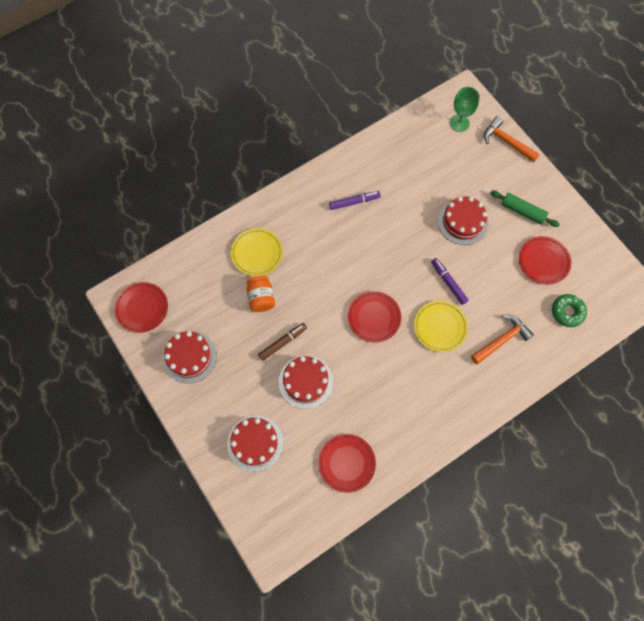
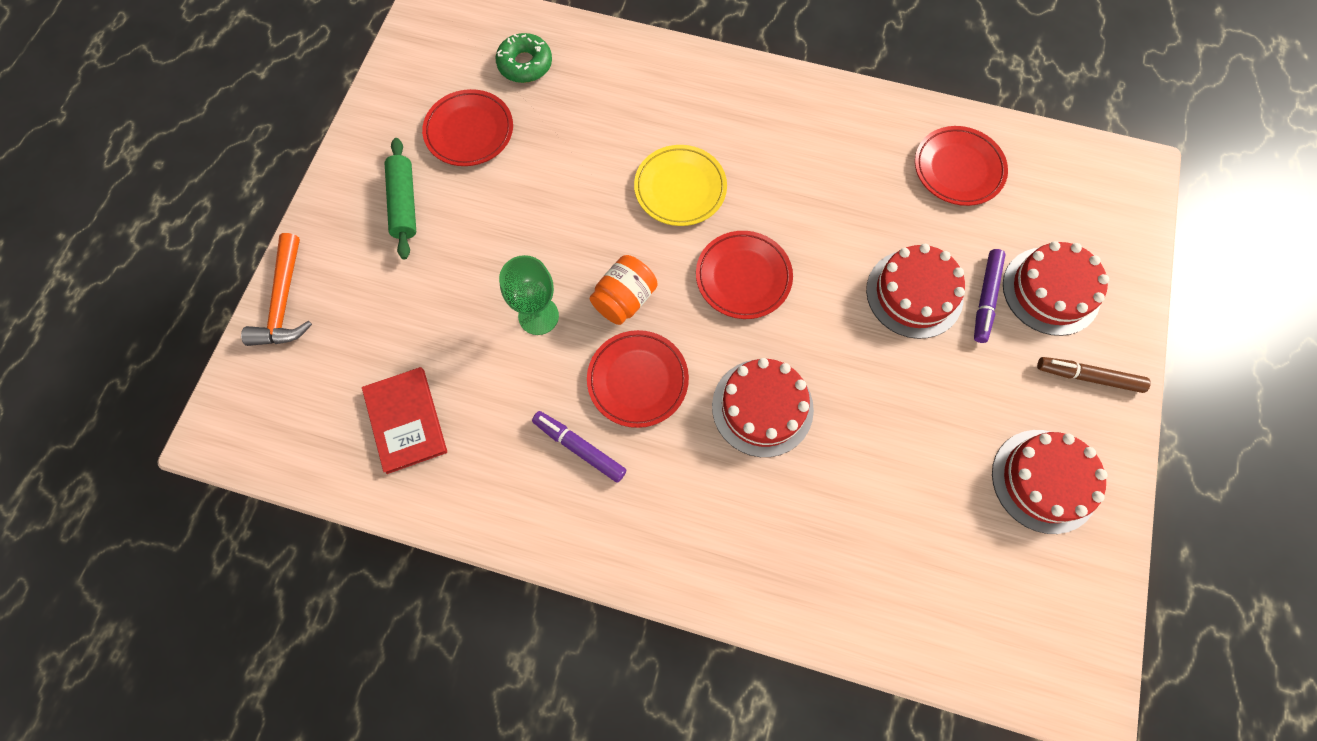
camera: 130 degrees left, 0 degrees up
red plate [114,282,168,333] -> red plate moved to [587,330,689,428]
yellow plate [231,228,283,276] -> none
orange jar [246,276,275,312] -> orange jar moved to [590,255,658,325]
brown marker [258,323,307,361] -> brown marker moved to [1037,357,1151,393]
purple marker [431,258,468,305] -> purple marker moved to [974,249,1006,343]
red cake [438,197,488,245] -> red cake moved to [712,358,814,457]
green goblet [450,87,480,132] -> green goblet moved to [499,255,559,335]
orange hammer [471,315,534,365] -> none
none -> red book [362,367,447,474]

